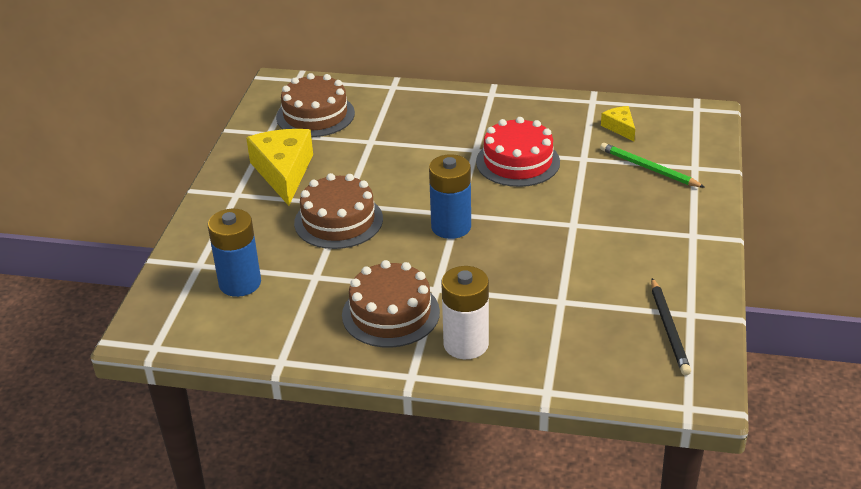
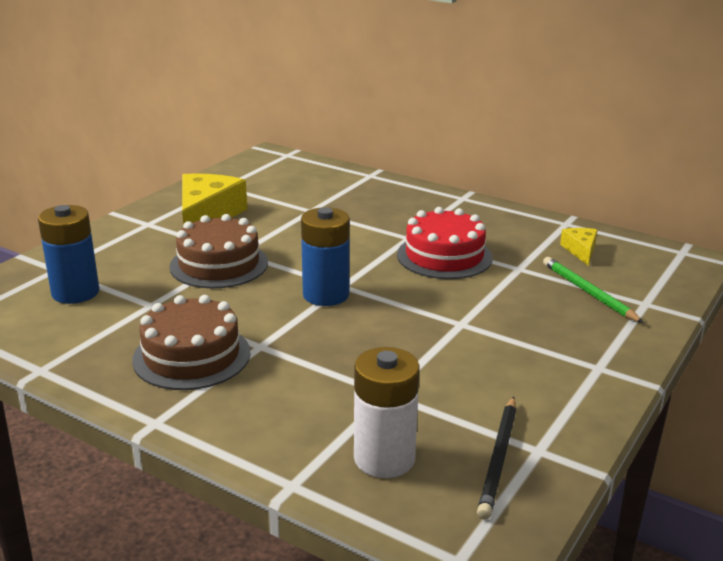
camera: 20 degrees right, 10 degrees down
brown cake [276,73,355,137] -> none
white battery [441,266,489,359] -> white battery moved to [354,347,420,478]

